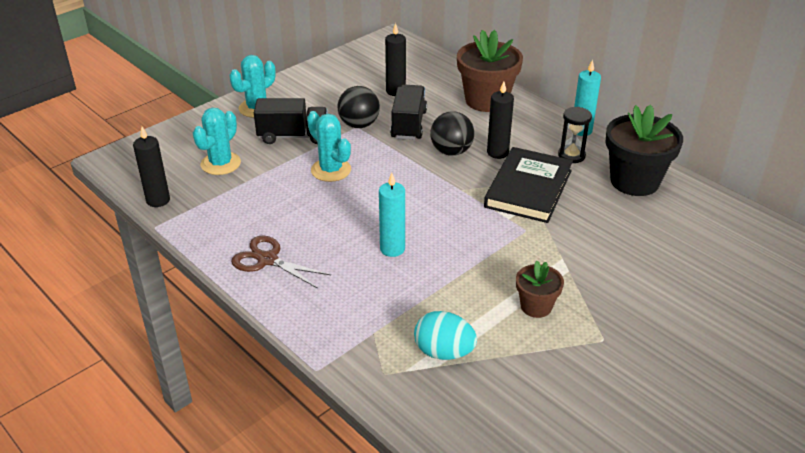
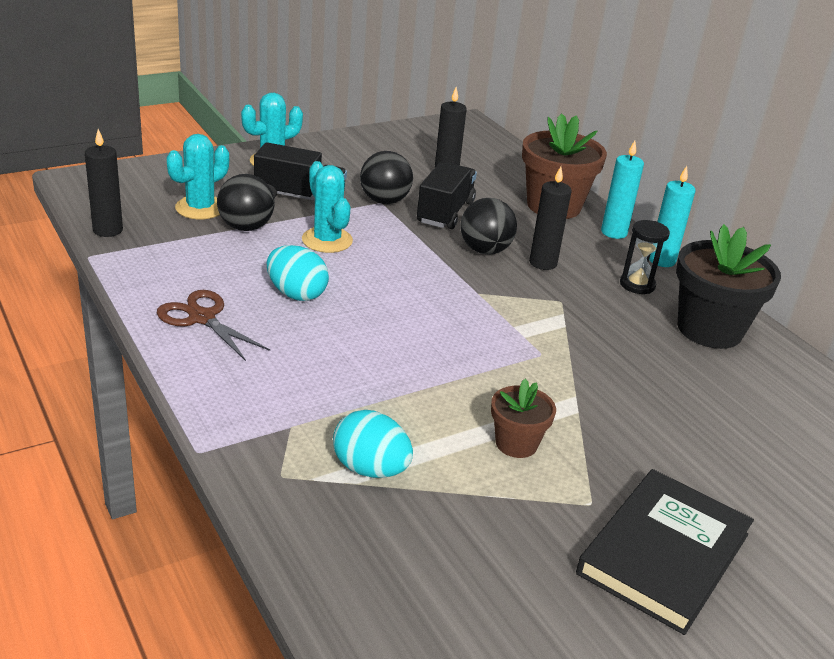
camera: 10 degrees right, 5 degrees down
turquoise candle [379,173,405,257] -> turquoise candle moved to [601,141,644,239]
black book [484,147,573,223] -> black book moved to [576,469,754,635]
none -> black ball [217,174,275,231]
none -> turquoise egg [267,245,329,301]

